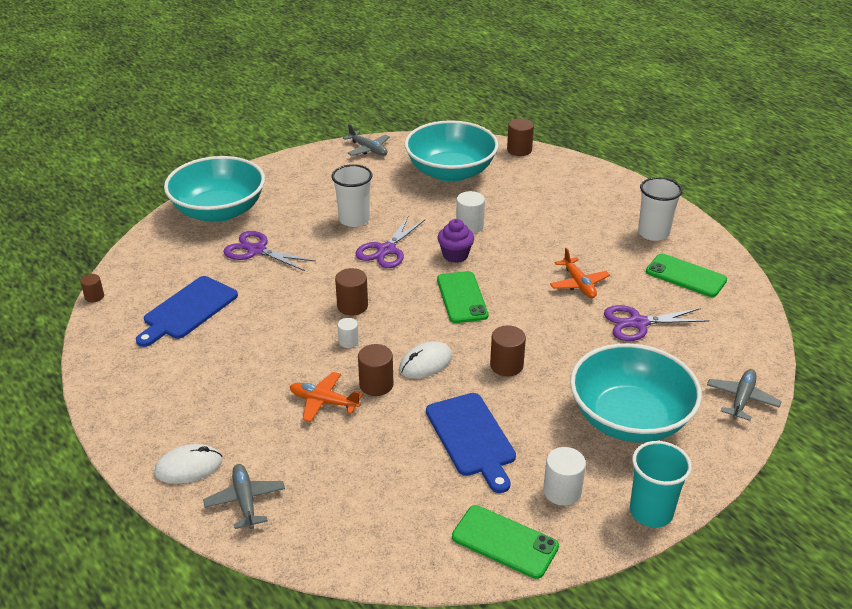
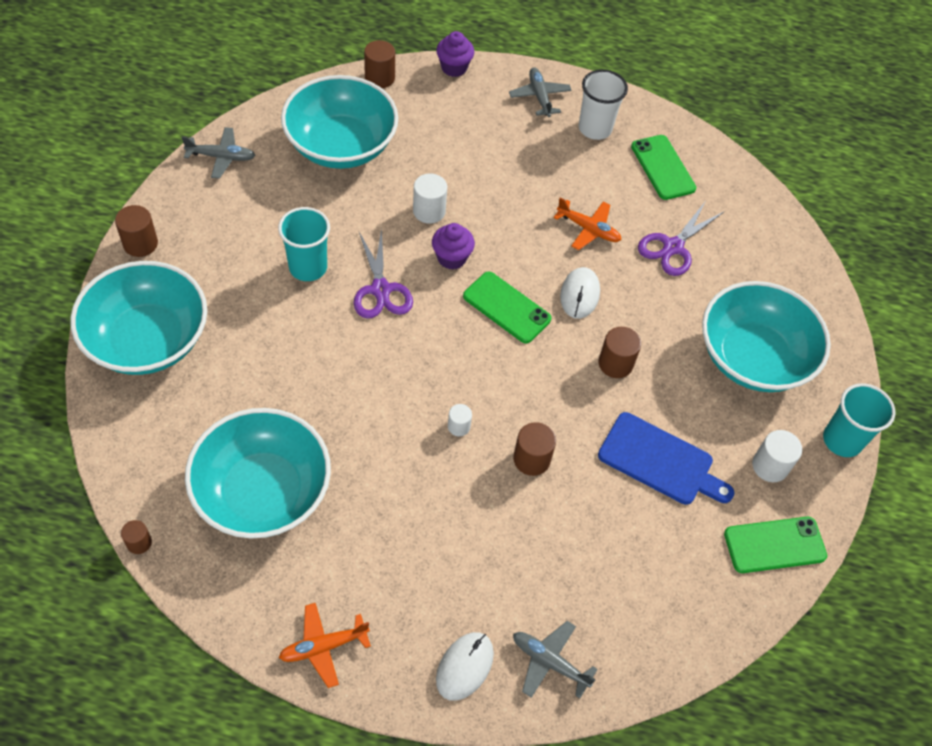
camera: 45 degrees left, 20 degrees up
blue cutting board [136,276,238,347] -> turquoise bowl [185,408,331,539]
purple scissors [223,231,316,271] -> none
orange plane [290,372,363,422] -> orange plane moved to [279,603,371,688]
white cup [332,164,372,227] -> turquoise cup [278,207,330,281]
brown cylinder [335,268,368,316] -> brown cylinder moved to [115,205,158,257]
white mouse [399,341,452,378] -> white mouse moved to [560,267,600,319]
green phone [646,254,727,297] -> green phone turned 75 degrees clockwise [631,135,696,200]
grey plane [707,369,782,421] -> grey plane moved to [509,68,572,117]
none -> purple cupcake [436,31,474,77]

